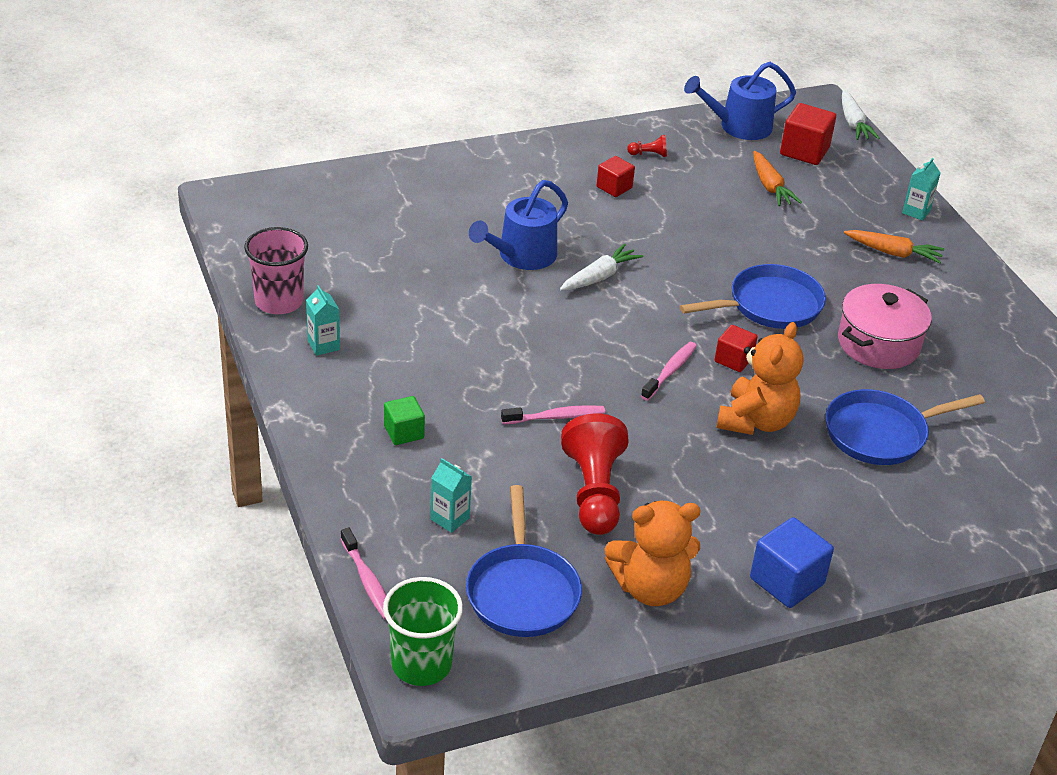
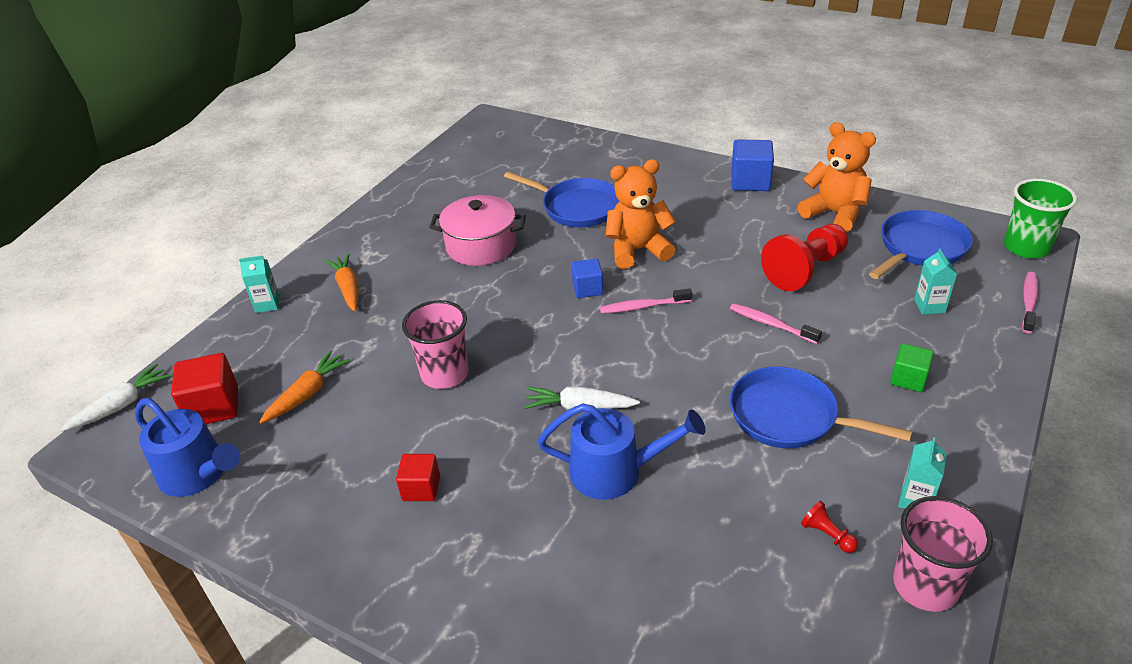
camera: 125 degrees left, 0 degrees up
red pawn [627,135,667,157] -> red pawn moved to [801,501,858,553]
blue pan [680,264,826,329] -> blue pan moved to [730,367,912,448]
red cube [715,325,758,372] -> blue cube [571,259,603,298]
none -> pink cup [402,300,469,389]

